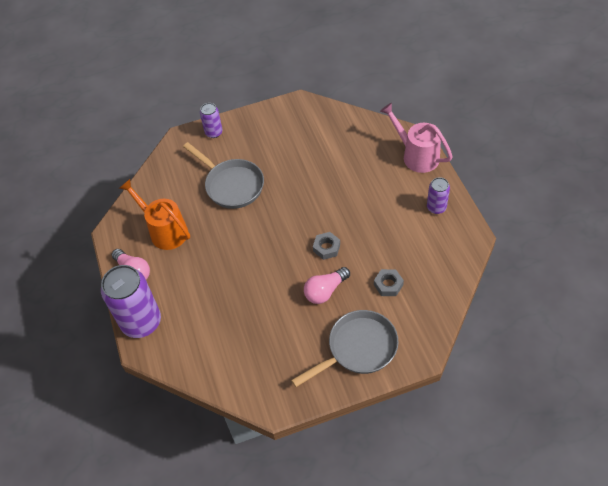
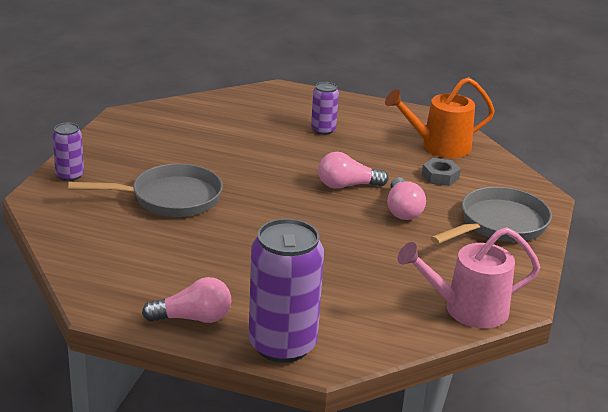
camera: 60 degrees left, 25 degrees down
orange watering can [119,179,190,250] -> orange watering can moved to [385,77,495,158]
grey pan [291,310,398,387] -> grey pan turned 45 degrees clockwise [431,187,552,244]
grey nut [313,232,340,260] -> pink light bulb [318,152,389,189]
pink watering can [380,103,453,173] -> pink watering can moved to [398,227,540,328]
purple can [427,177,450,214] -> purple can moved to [311,82,339,135]

